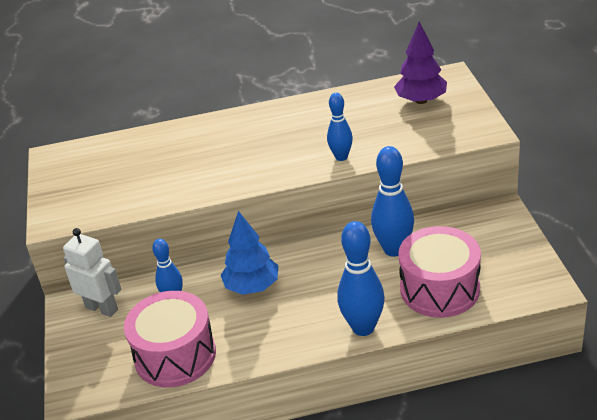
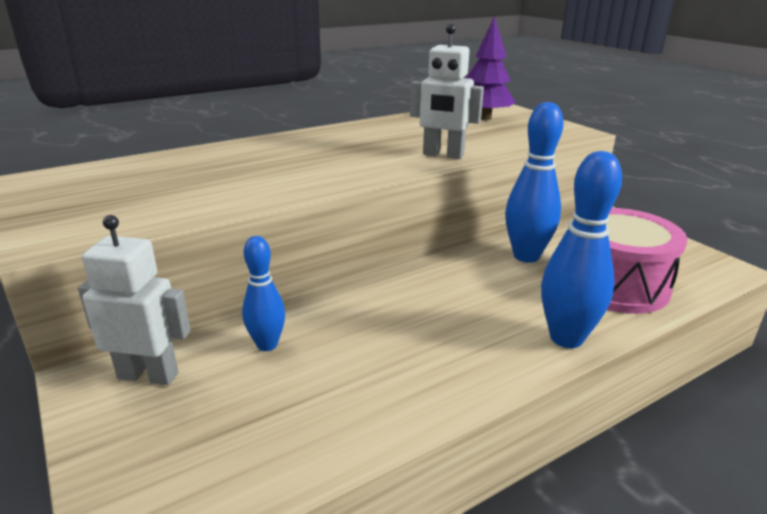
camera: 25 degrees left, 10 degrees down
pink drum [124,291,216,388] -> none
blue tree [221,211,278,295] -> none
blue bowling pin [327,93,353,161] -> white robot [410,24,484,159]

